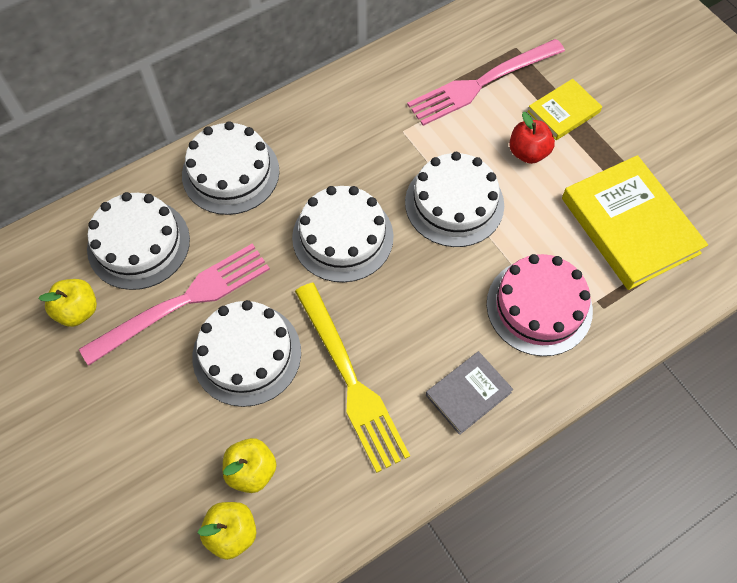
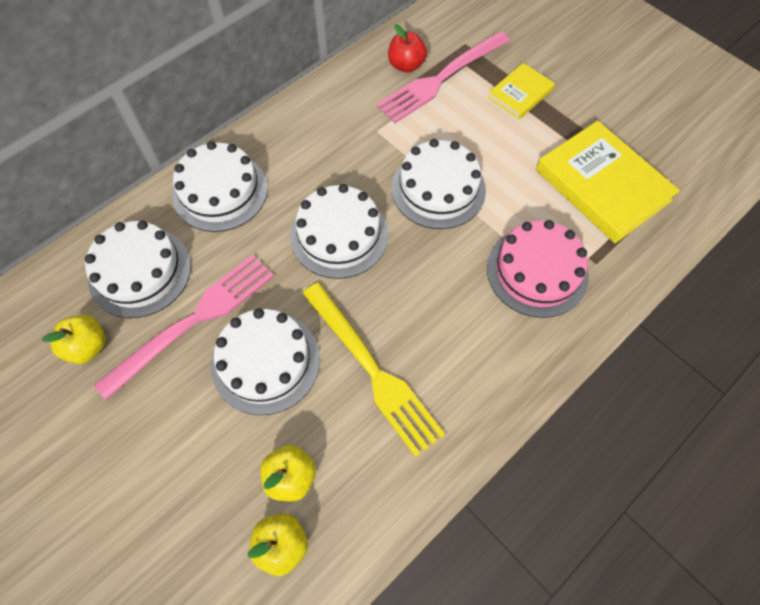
camera: 10 degrees left, 0 degrees up
grey book [426,351,513,435] -> none
red apple [509,112,555,164] -> red apple moved to [388,24,427,73]

